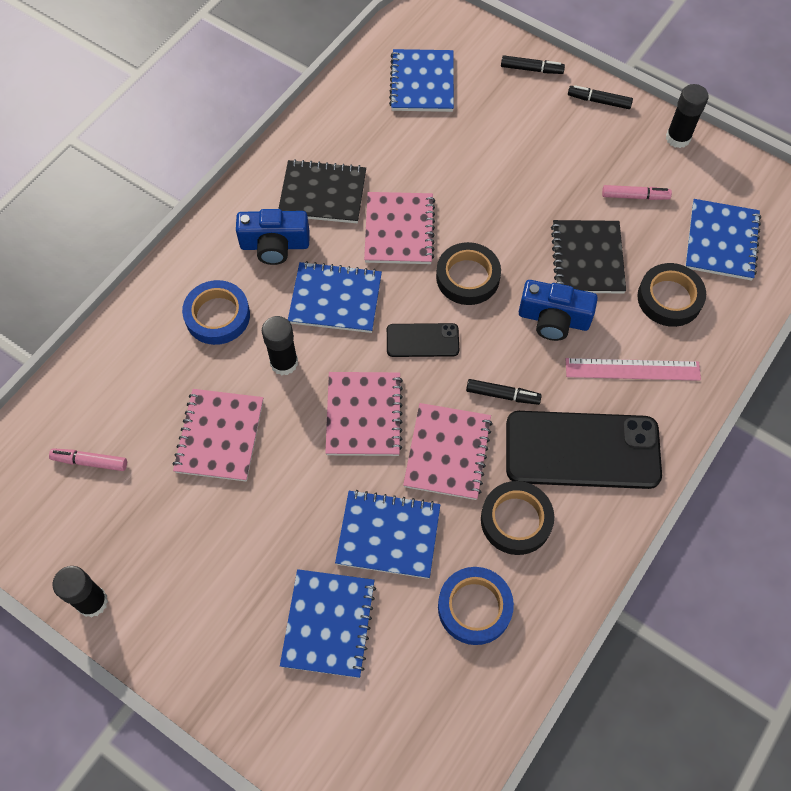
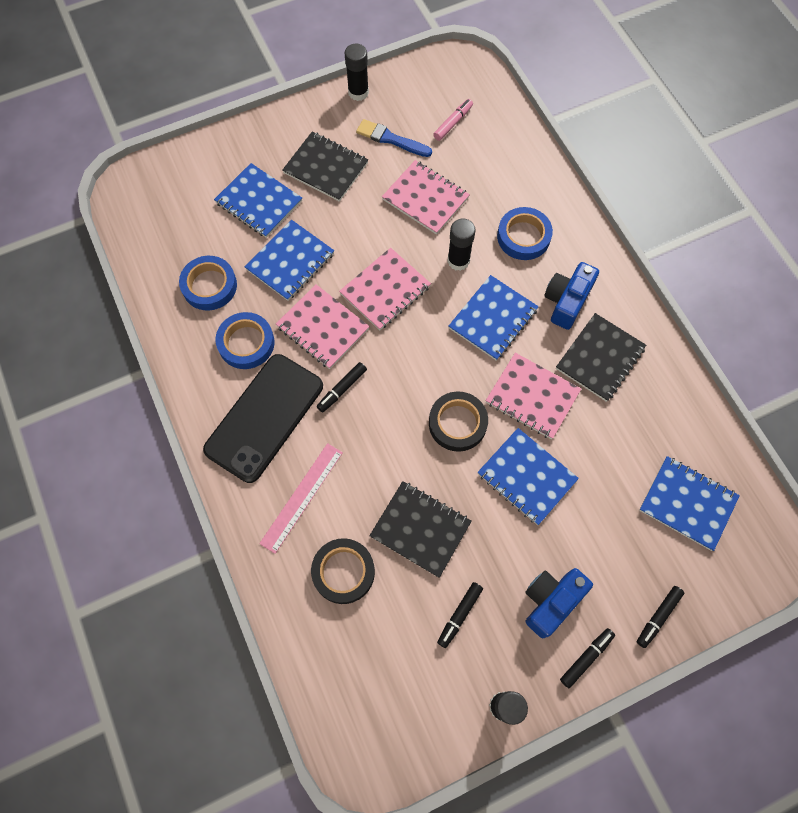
camera: 120 degrees right, 5 degrees up
pink notebook [325,372,403,456] -> pink notebook turned 75 degrees counterclockwise [339,248,431,330]
black phone [387,323,459,357] -> none
black tape [481,481,554,555] -> blue tape [216,312,275,369]
blue camera [519,280,598,341] -> blue camera moved to [525,568,593,638]
pink marker [602,185,672,200] -> black marker [437,582,483,648]
blue notebook [685,199,761,281] -> blue notebook moved to [477,428,579,525]
none -> black notebook [282,132,368,202]
none -> blue brush [356,119,432,157]

